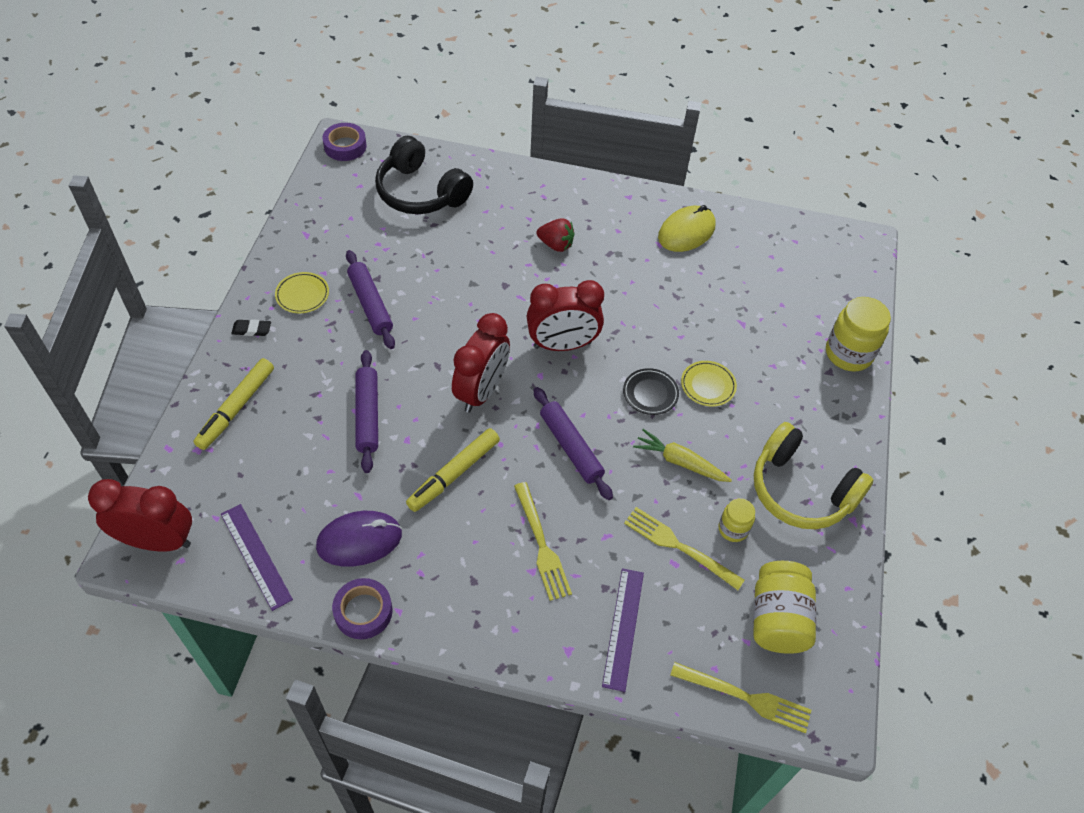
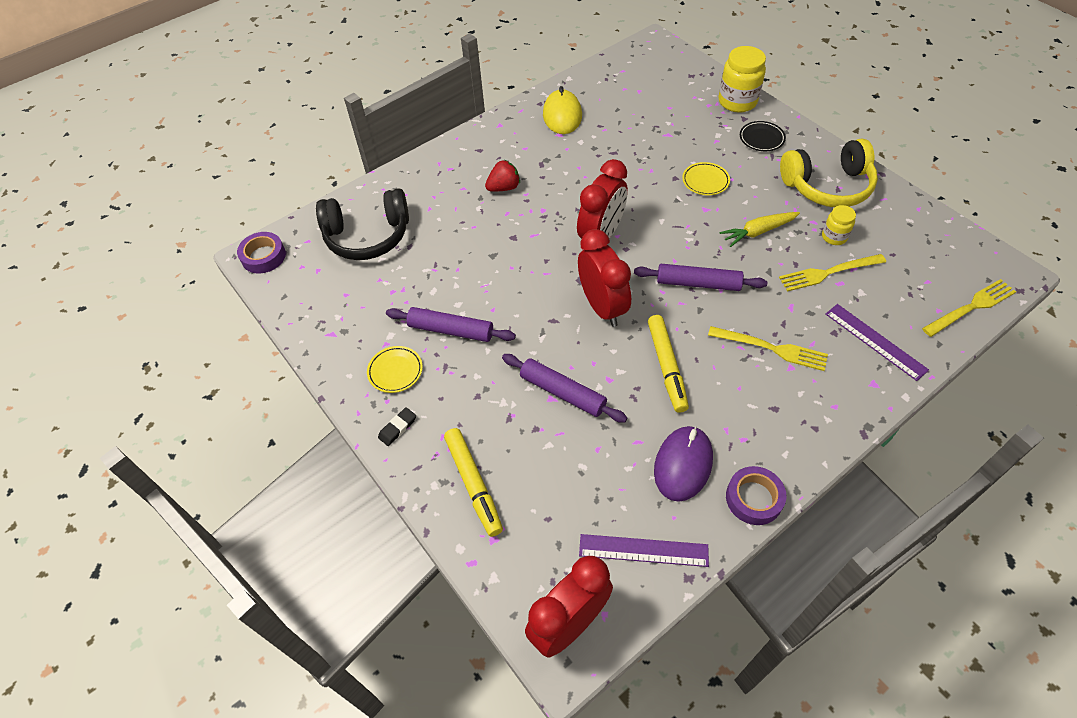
camera: 45 degrees left, 0 degrees up
black plate [623,368,679,415] -> black plate moved to [740,121,786,151]
yellow jar [753,561,816,654] -> none

